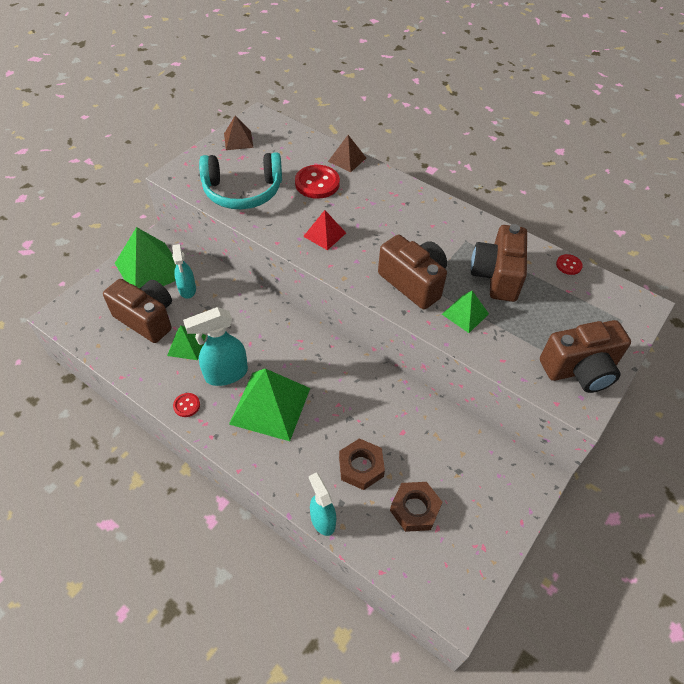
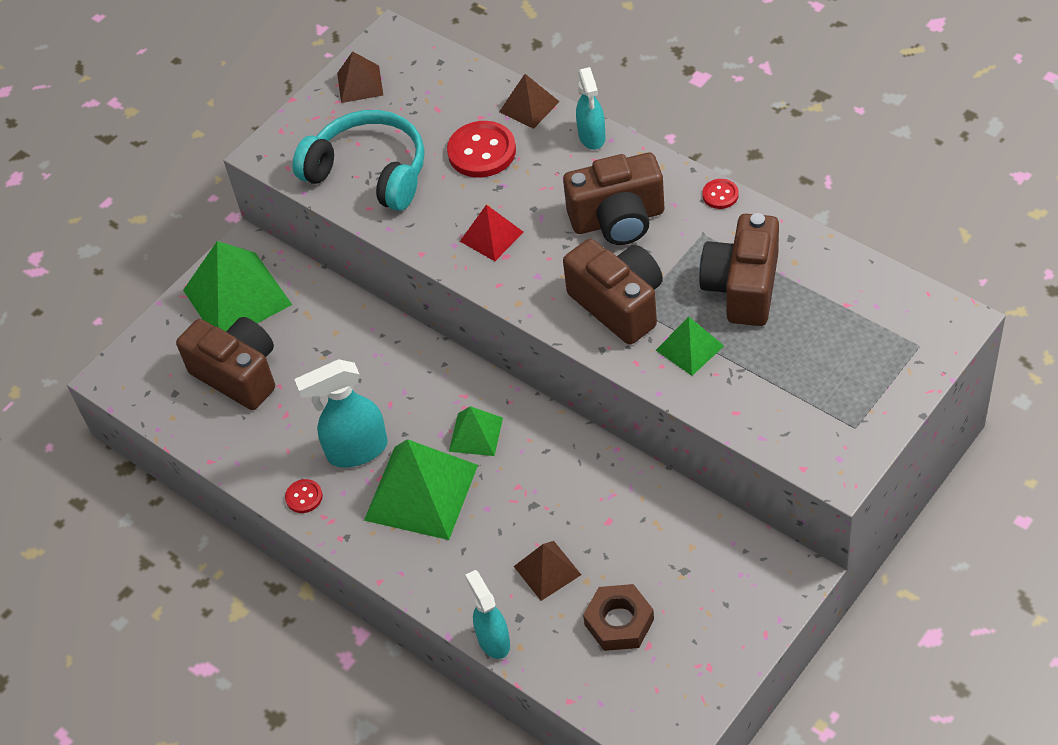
camera: 10 degrees right, 0 degrees up
green pyramid [167,325,207,360] -> green pyramid moved to [449,406,503,456]
turquoise spray bottle [172,244,196,299] -> turquoise spray bottle moved to [576,67,606,150]
turquoise headphones [199,152,282,209] -> turquoise headphones turned 150 degrees counterclockwise [293,110,425,211]
brown nut [339,438,385,490] -> brown pyramid [514,541,581,601]
brown camera [540,320,631,393] -> brown camera moved to [563,153,664,245]
red button [556,254,583,275] -> red button moved to [702,179,739,209]

